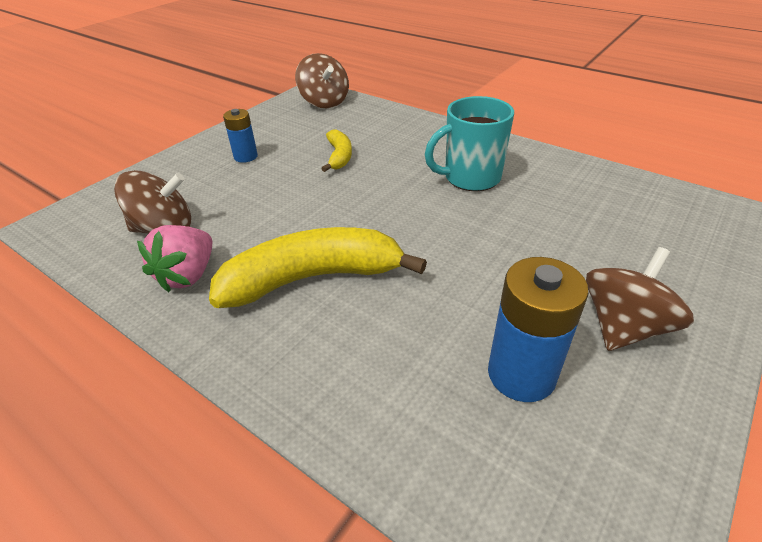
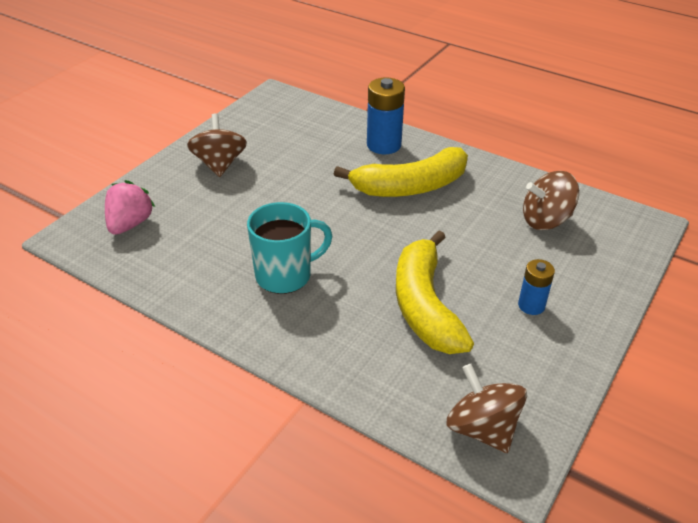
camera: 175 degrees right, 0 degrees up
pink strawberry [137,225,212,292] -> pink strawberry moved to [105,180,155,235]
yellow banana [321,130,352,172] -> yellow banana [396,231,474,354], size x2.02
blue battery [488,257,589,402] -> blue battery moved to [367,78,405,154]
brown spinning top [586,247,694,351] -> brown spinning top turned 135 degrees clockwise [187,113,247,177]

